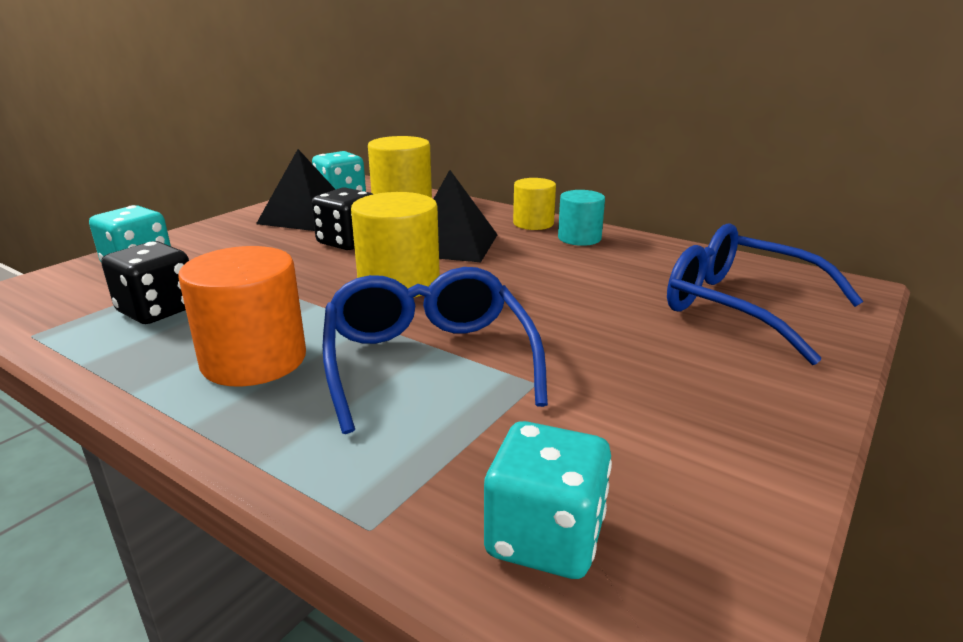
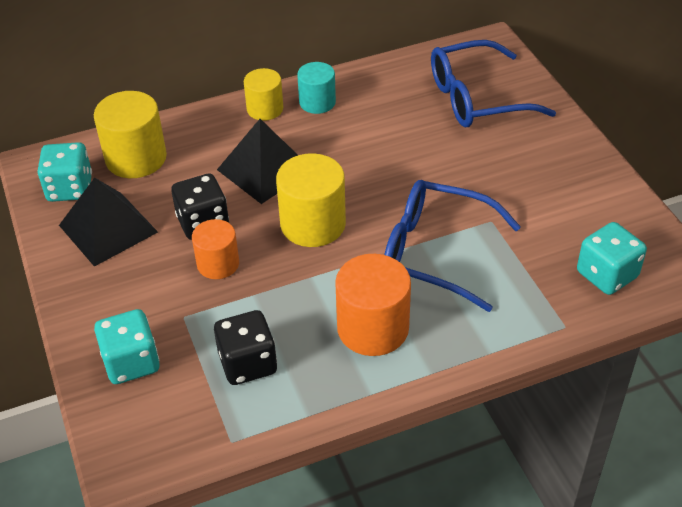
camera: 55 degrees left, 20 degrees up
none -> orange cylinder [192,219,239,279]

